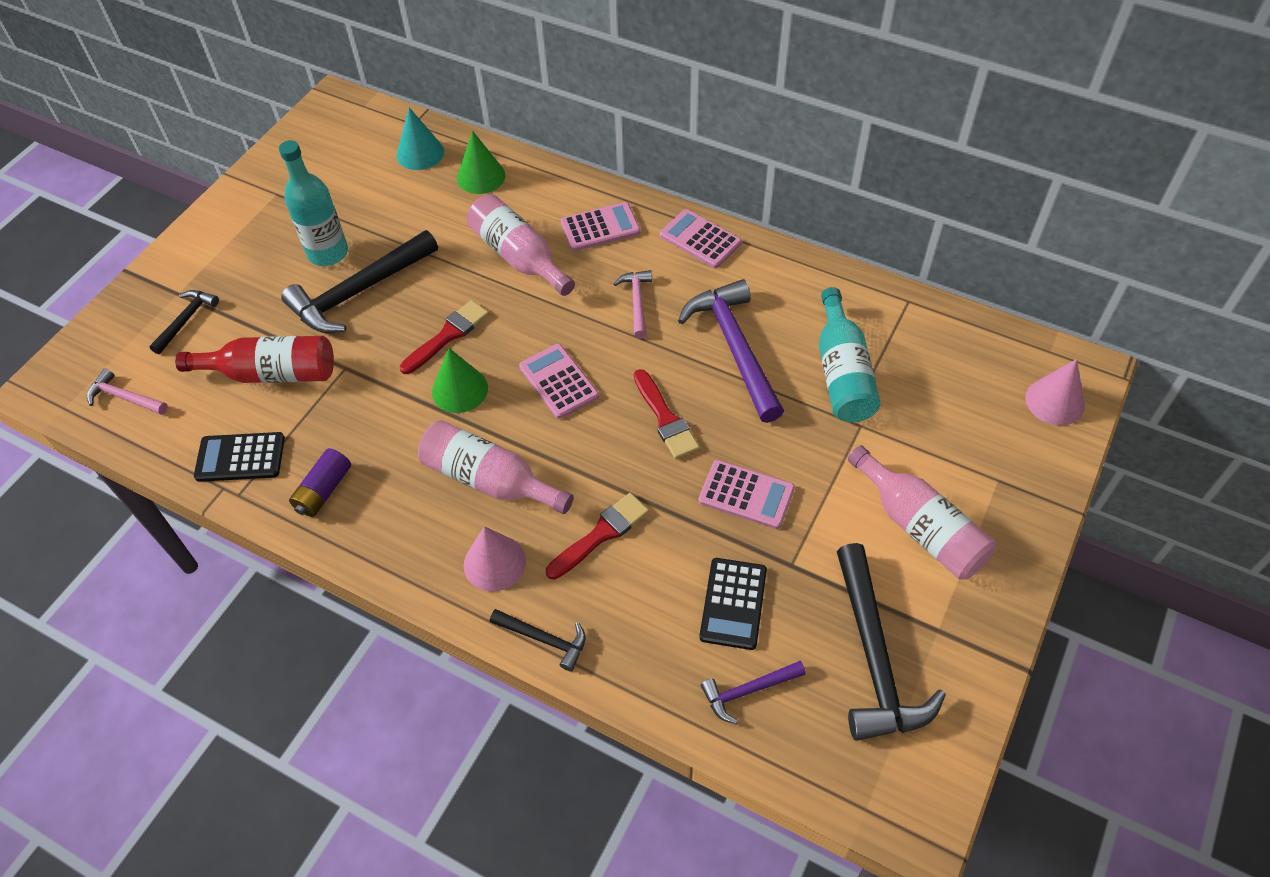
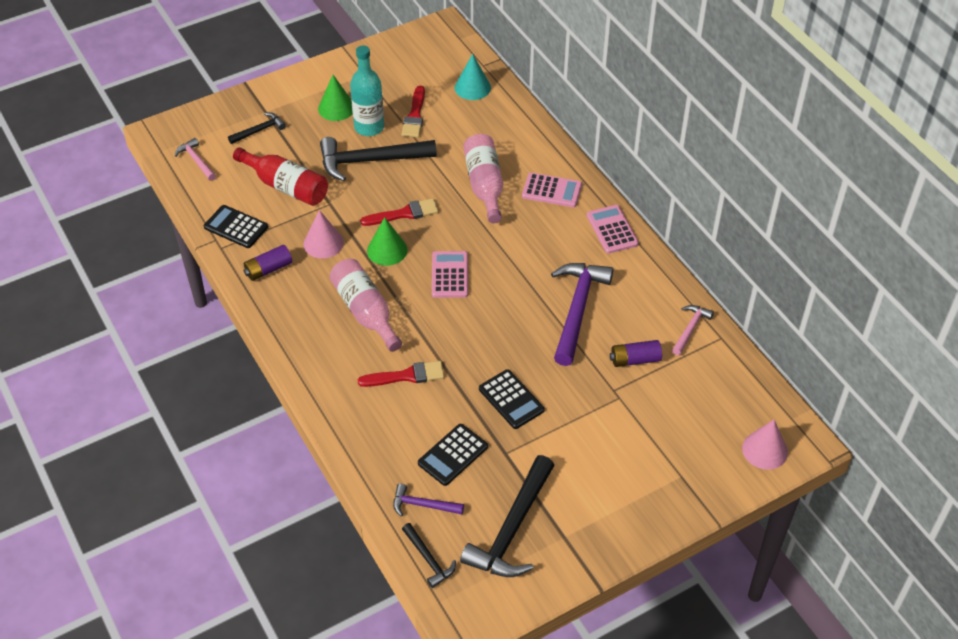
camera: 30 degrees right, 5 degrees down
green cone [457,131,506,194] -> green cone moved to [318,75,353,121]
pink cone [464,526,526,592] -> pink cone moved to [304,210,344,259]
black hammer [490,609,586,671] -> black hammer moved to [402,523,456,588]
pink hammer [614,270,652,338] -> pink hammer moved to [672,305,714,355]
red brush [634,369,700,459] -> red brush moved to [401,86,425,137]
pink calculator [698,460,795,529] -> black calculator [479,369,545,429]
turquoise bottle [819,287,881,423] -> purple battery [610,340,662,367]
pink bottle [848,445,996,580] -> none

